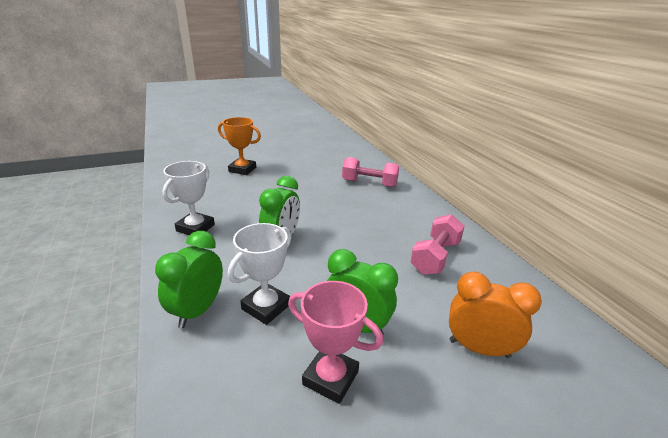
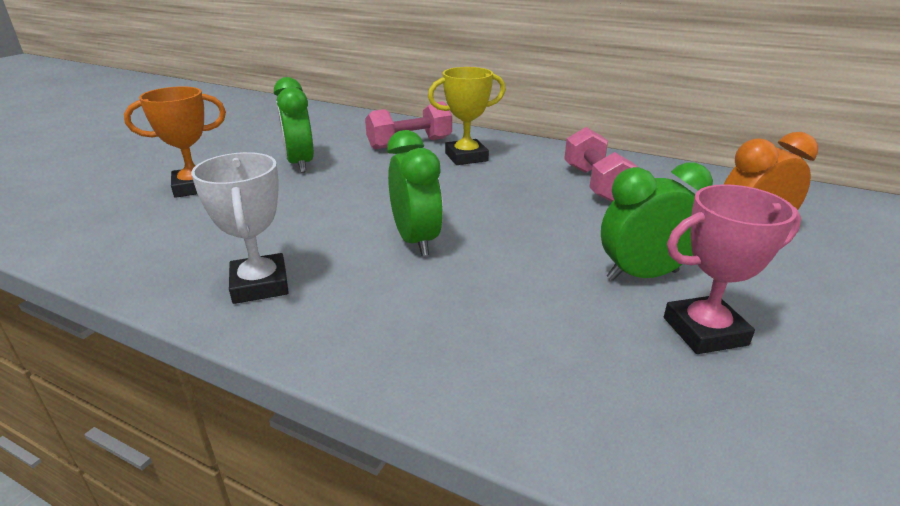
camera: 40 degrees left, 0 degrees up
green clock [155,231,223,328] -> green clock moved to [274,77,314,173]
white trophy [228,223,291,325] -> none
none -> yellow trophy [428,67,506,165]

